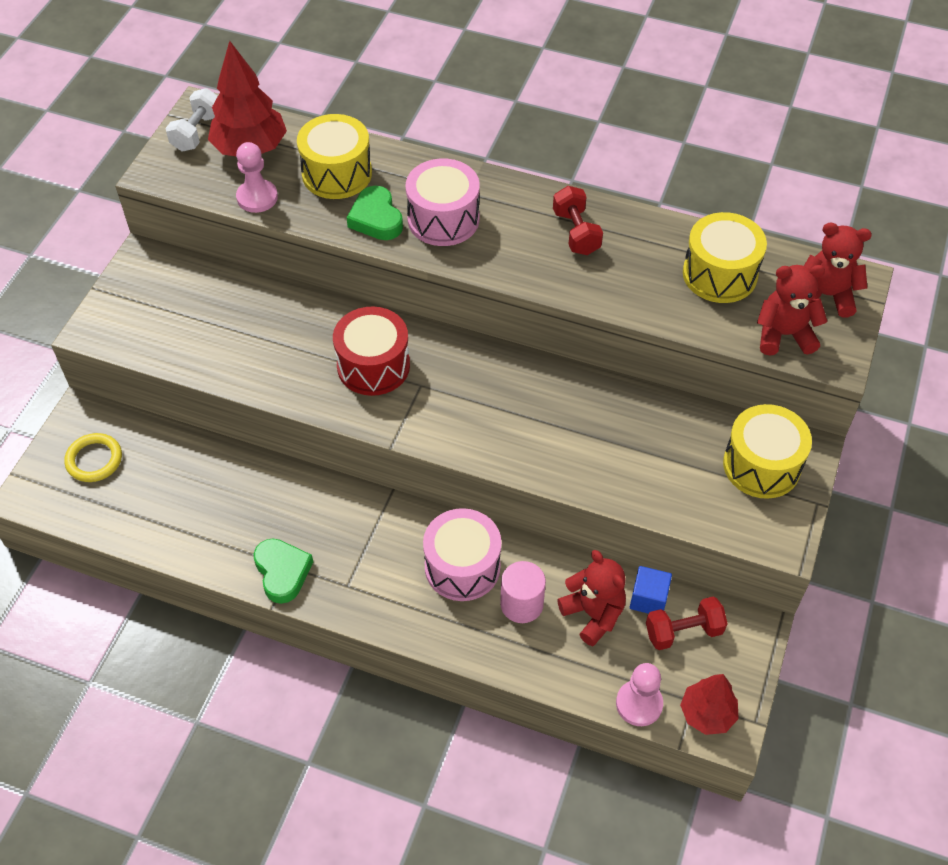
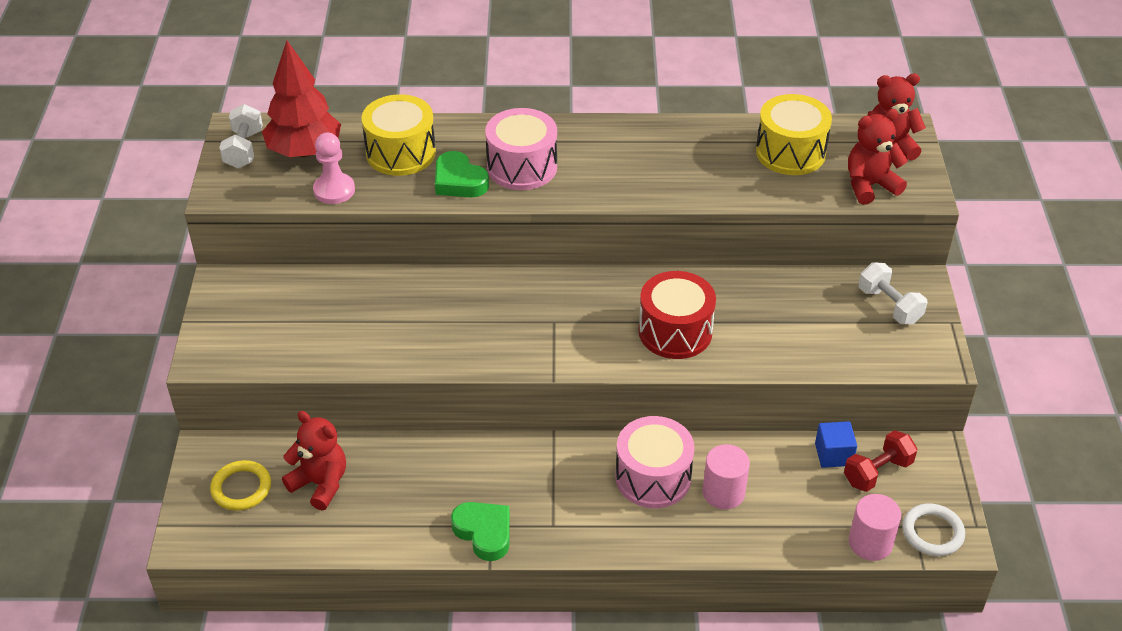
camera: 20 degrees left, 10 degrees down
red drum [333,307,410,396] -> red drum moved to [639,271,716,359]
red dumbbell [553,186,603,255] -> none
red teddy bear [557,550,626,646] -> red teddy bear moved to [282,411,346,510]
pink pawn [616,663,663,726] -> pink cylinder [849,494,901,561]
red tree [680,674,739,735] -> white ring [902,503,965,556]
yellow drum [723,404,812,499] -> white dumbbell [859,262,927,324]

